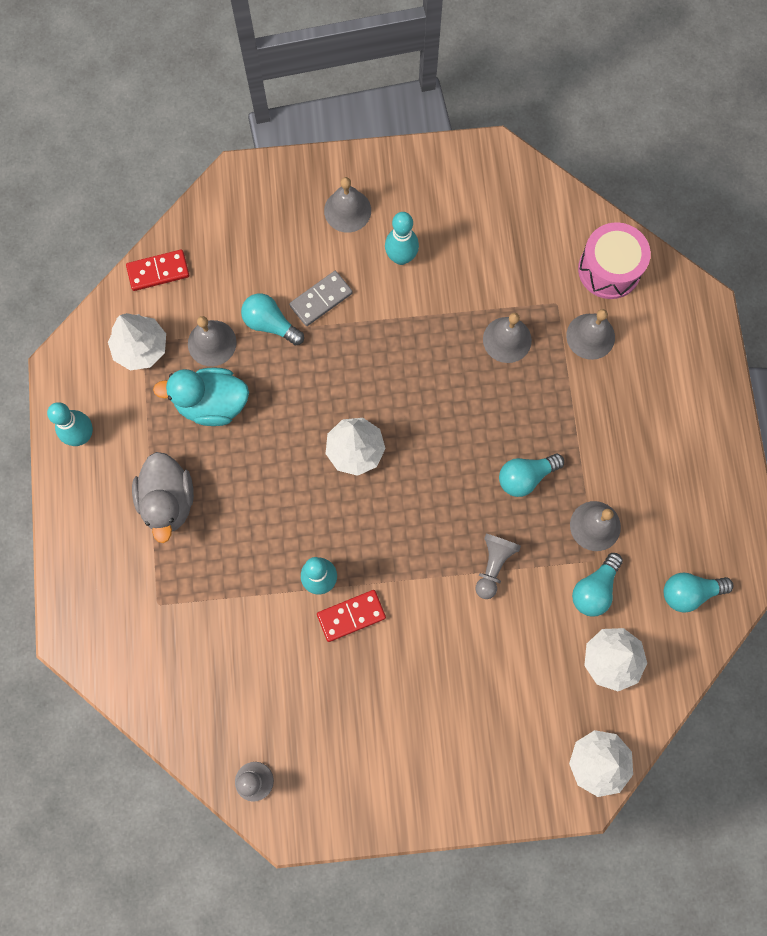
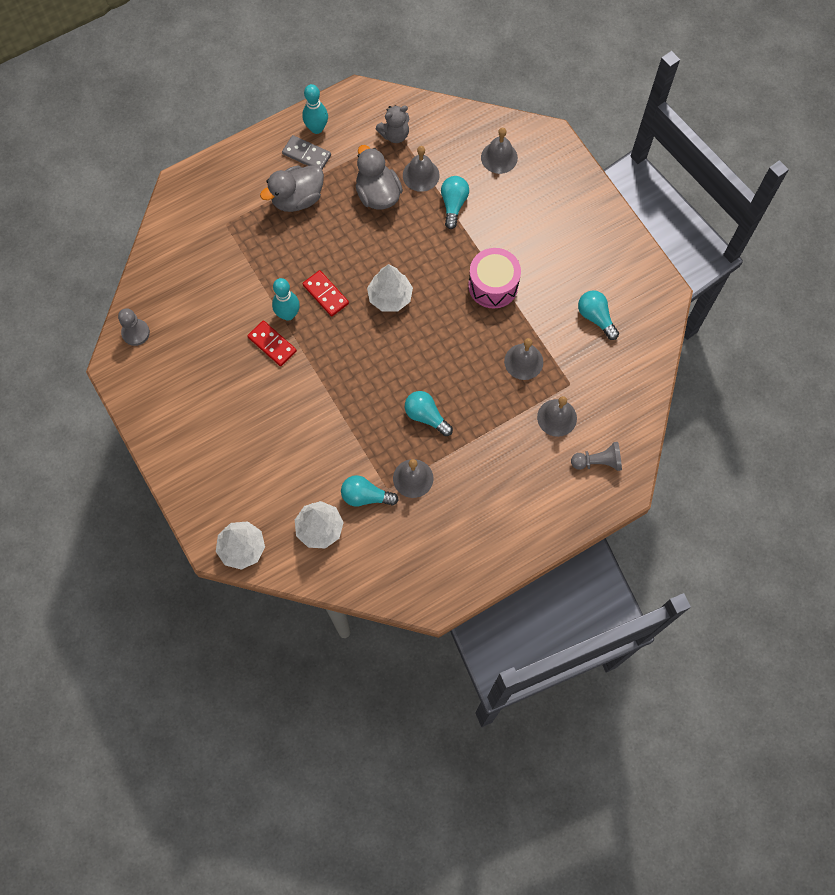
camera: 65 degrees right, 5 degrees down
white tree [108,313,166,370] -> grey teddy bear [376,105,409,143]
red domino [126,250,189,291] -> red domino moved to [303,270,349,317]
turquoise duck [153,367,249,426] -> grey duck [356,145,403,209]
grey domino [289,271,353,326] -> grey domino moved to [282,135,331,169]
grey bell [324,177,371,233] -> grey bell moved to [481,128,518,174]
turquoise bowling pin [385,212,419,265] -> none
grey pawn [475,534,521,599] -> grey pawn moved to [571,442,622,471]
pink drum [578,222,651,299] -> pink drum moved to [468,248,521,309]
turquoise light bulb [664,573,733,613] -> turquoise light bulb moved to [578,290,619,340]

